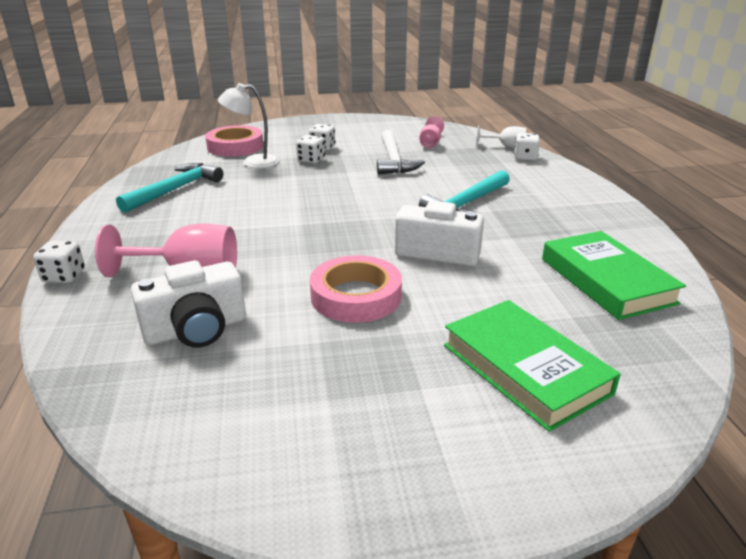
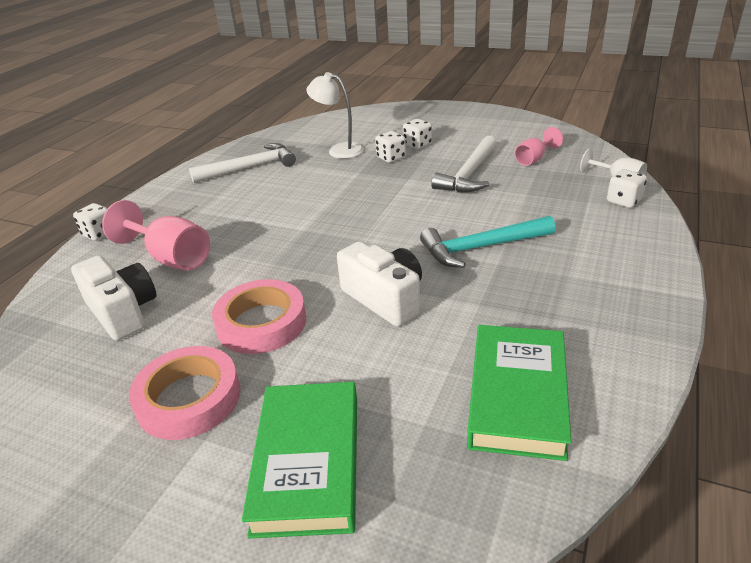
camera: 35 degrees right, 5 degrees up
turquoise hammer [116,163,223,213] -> white hammer [189,143,296,183]
white camera [131,261,246,348] -> white camera turned 135 degrees counterclockwise [71,255,157,341]
pink tape [205,125,264,157] -> pink tape moved to [129,346,241,440]

